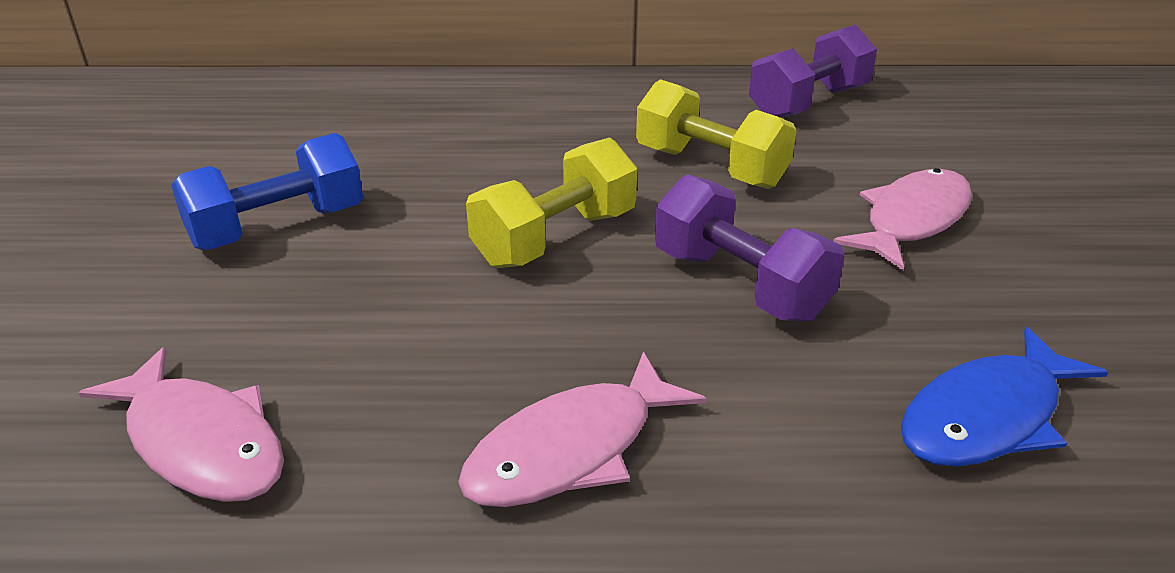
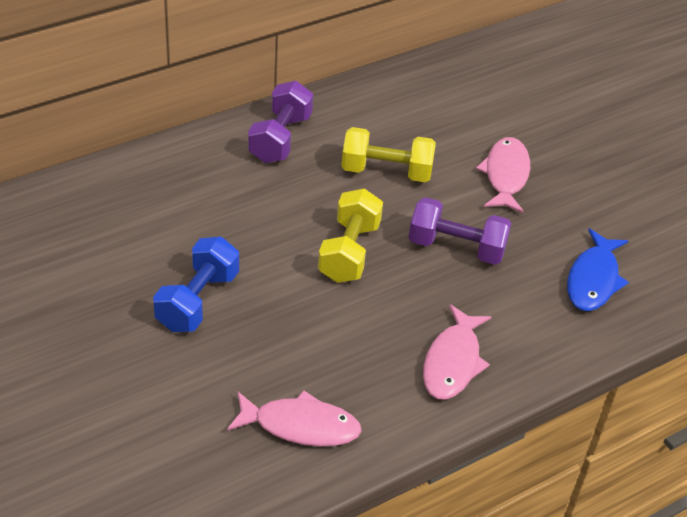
camera: 35 degrees left, 10 degrees up
purple dumbbell [749,24,877,118] -> purple dumbbell moved to [248,81,313,163]

